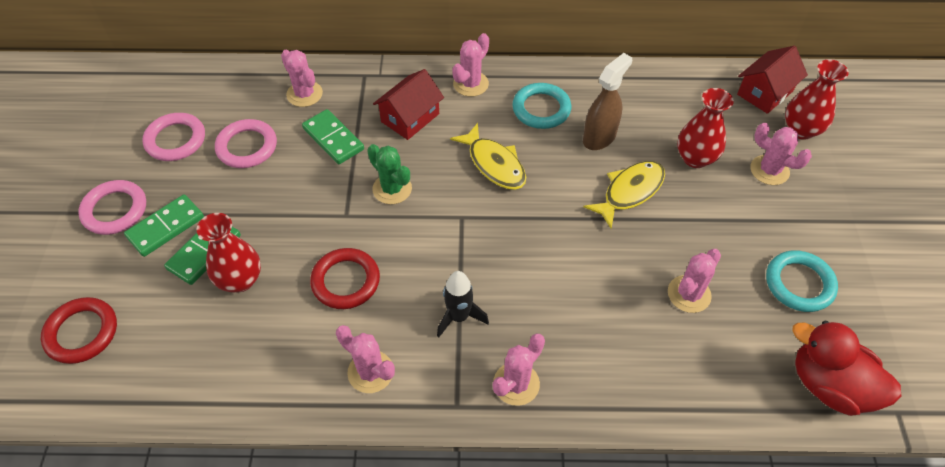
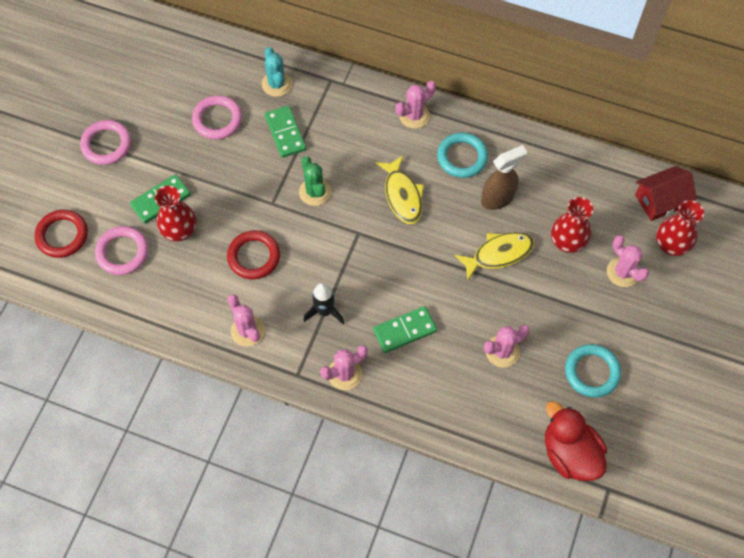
camera: 20 degrees right, 10 degrees up
green domino [124,194,204,257] -> green domino moved to [373,306,437,353]
pink ring [143,113,205,161] -> pink ring moved to [95,226,148,275]
pink cactus [281,50,323,107] -> turquoise cactus [262,47,292,97]
red house [373,69,444,140] -> none

